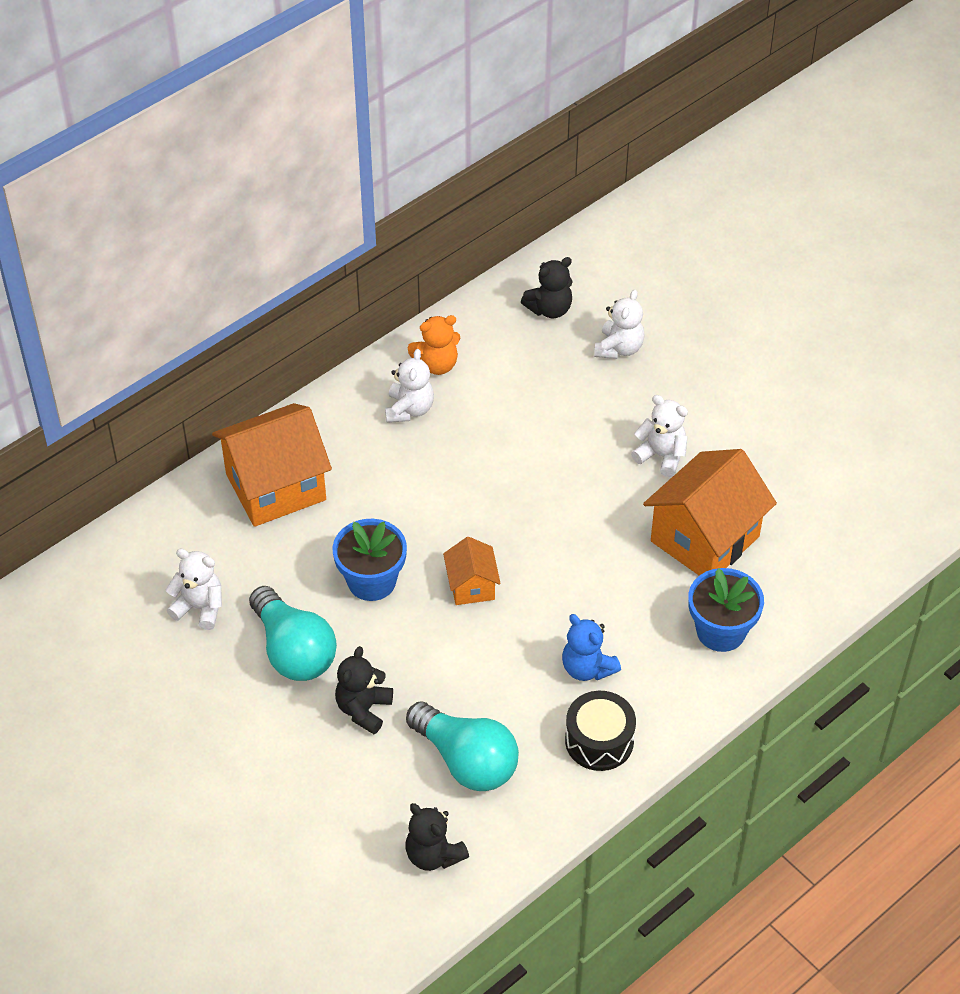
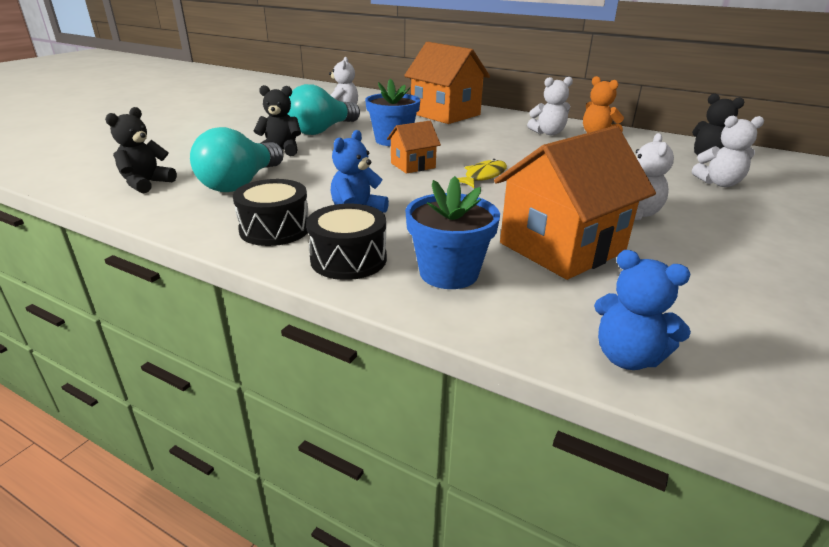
camera: 70 degrees right, 20 degrees down
orange house [643,449,777,575] -> orange house turned 60 degrees counterclockwise [494,126,656,280]
none -> black drum [306,204,387,280]
none -> yellow fish [458,159,507,188]
none -> blue teddy bear [594,250,691,370]

